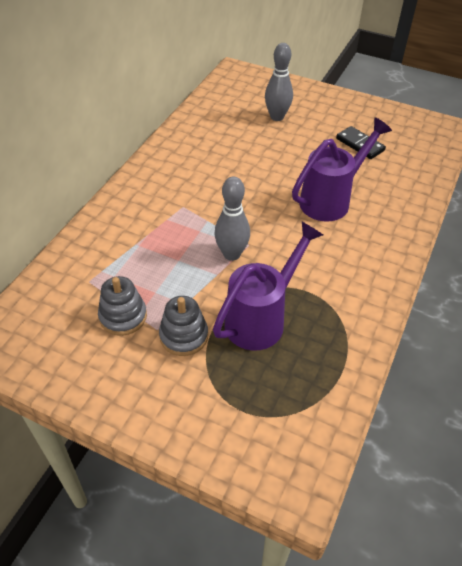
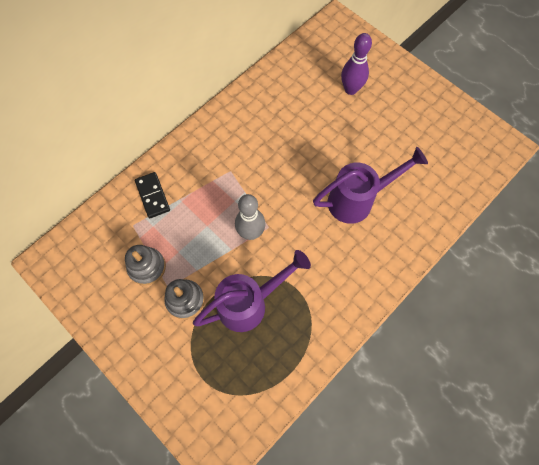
camera: 20 degrees right, 20 degrees up
grey bowling pin [265,43,293,121] -> purple bowling pin [341,33,372,95]
black domino [336,126,386,159] -> black domino moved to [135,172,170,218]

